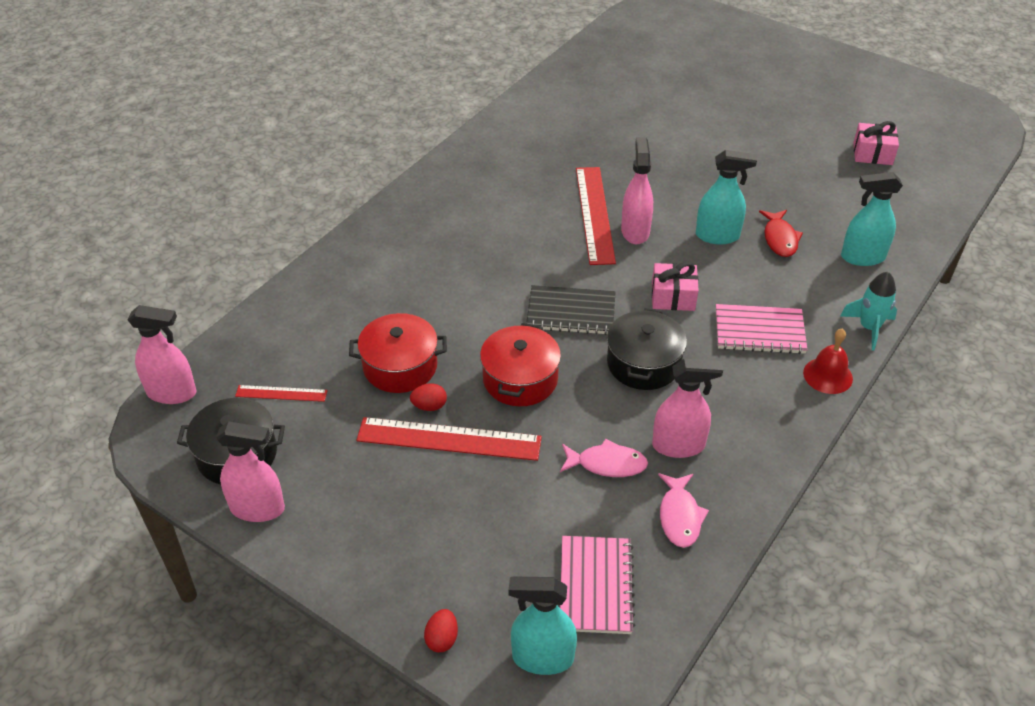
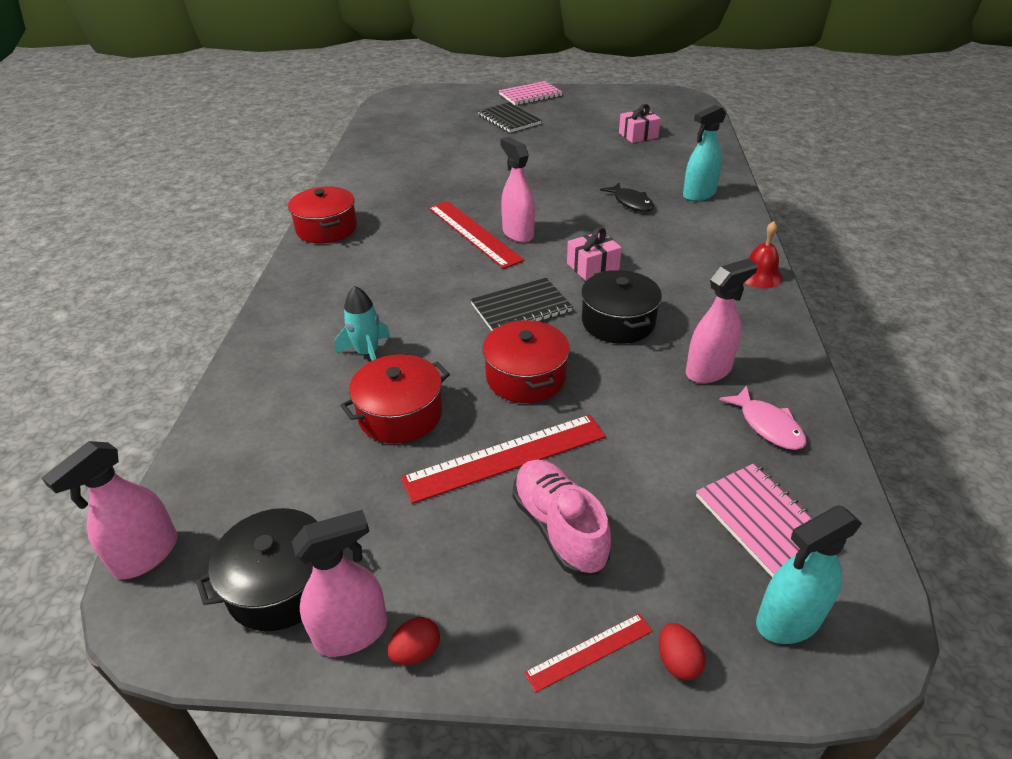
camera: 30 degrees left, 5 degrees down
pink spray bottle [128,305,197,404] -> pink spray bottle turned 150 degrees clockwise [42,441,178,579]
red ruler [235,385,328,402] -> red ruler moved to [524,613,652,693]
red egg [410,383,447,411] -> red egg moved to [388,617,440,665]
pink fish [560,439,648,477] -> none
turquoise spray bottle [696,150,757,244] -> none
pink notebook [716,304,807,354] -> pink notebook moved to [499,81,563,105]
red fish [759,210,803,257] -> black fish [600,183,654,212]
turquoise rocket [841,272,897,350] -> turquoise rocket moved to [335,286,390,361]
none -> red pot [288,187,357,244]
none -> black notebook [478,103,541,133]
none -> pink shoe [512,460,611,576]

